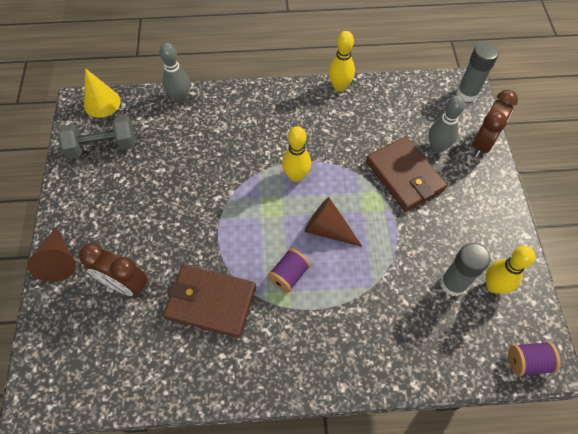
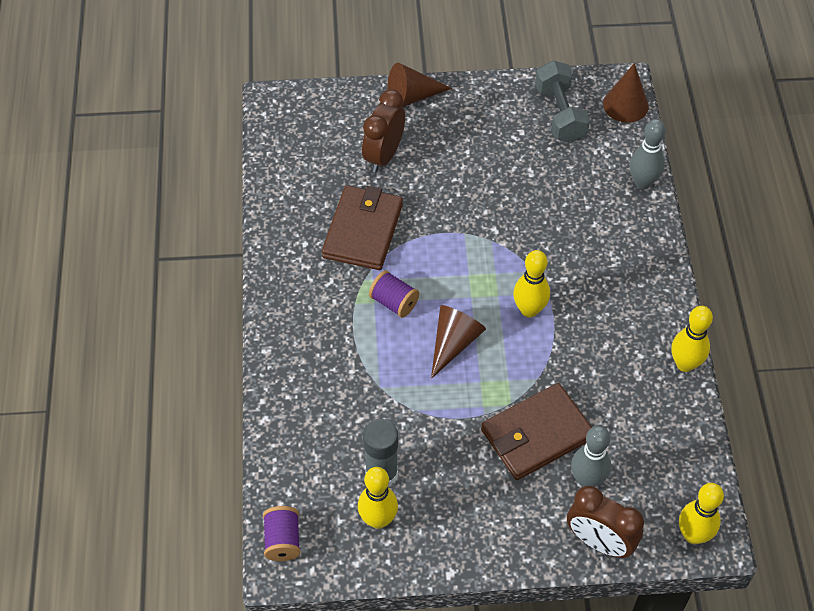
camera: 90 degrees right, 5 degrees down
yellow cone [84,68,121,118] -> brown cone [603,63,649,123]
grey glue stick [457,42,499,102] -> yellow bowling pin [679,483,724,544]

